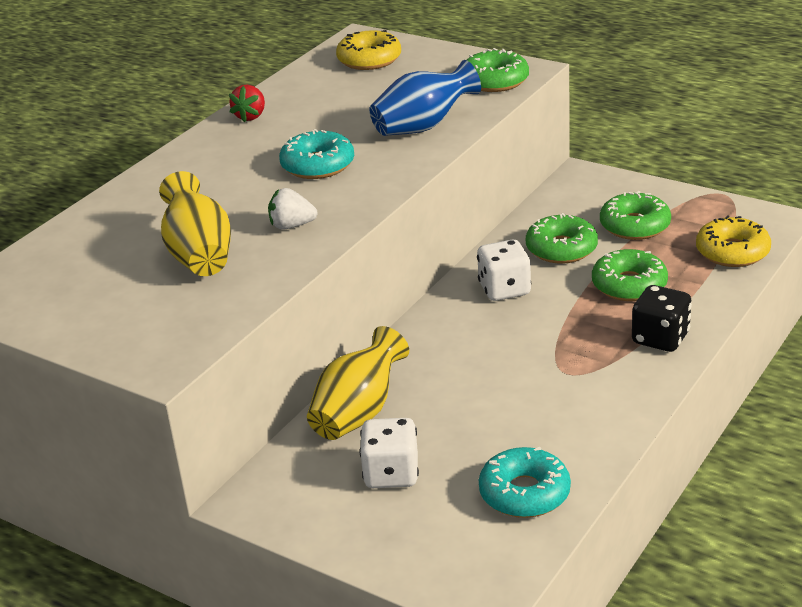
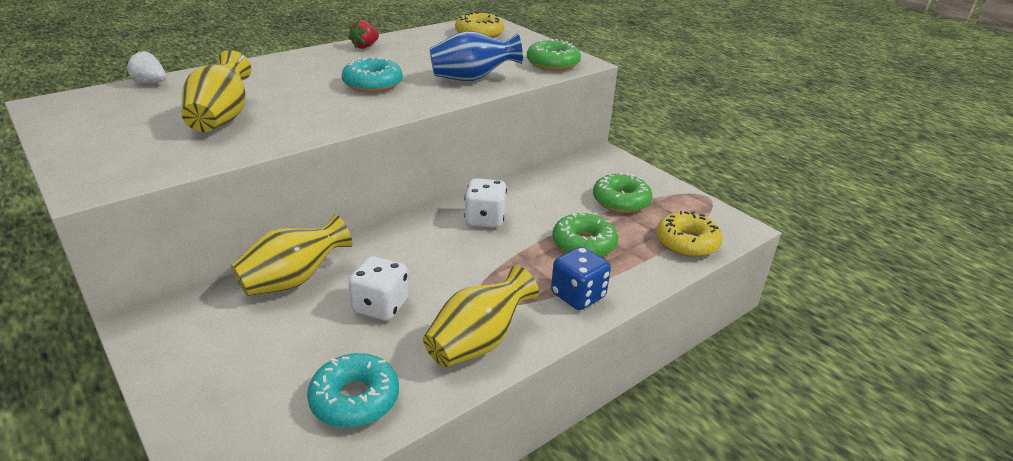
camera: 15 degrees right, 0 degrees up
white strawberry [268,188,318,230] -> white strawberry moved to [126,50,166,83]
white dice [360,418,419,488] -> white dice moved to [348,256,409,321]
green donut [526,213,598,263] -> none
black dice [632,285,692,352] -> blue dice [551,247,611,310]
none -> yellow vase [423,265,539,367]

